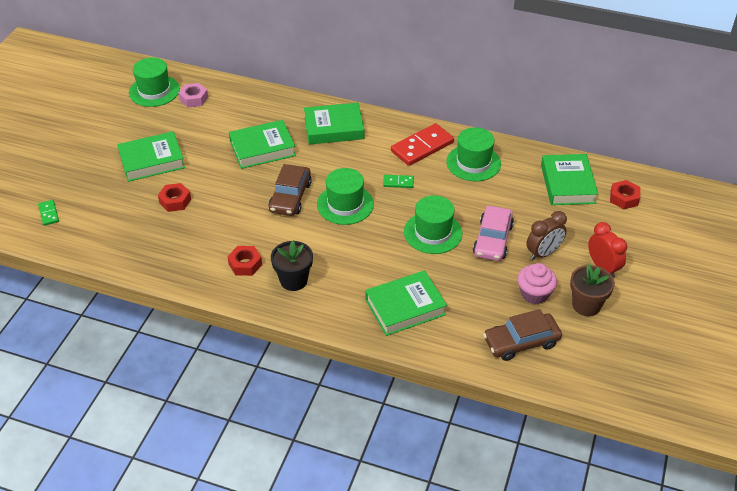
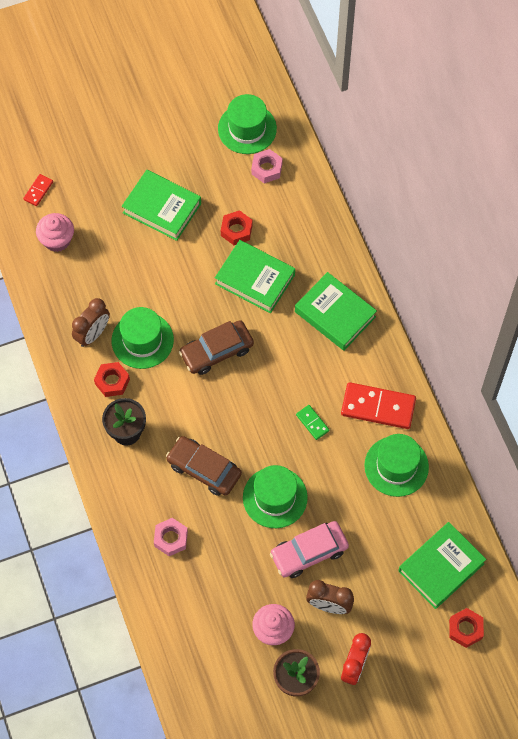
camera: 50 degrees right, 20 degrees up
green domino [38,200,59,226] -> red domino [23,174,53,206]
red nut [158,183,191,212] -> red nut moved to [221,210,253,245]
green hat [317,168,374,225] -> green hat moved to [111,307,174,369]
green book [365,270,447,336] -> pink nut [154,518,188,556]
brown car [483,309,562,361] -> brown car moved to [166,436,242,496]
none -> pink cupcake [36,213,74,252]
none -> brown clock [72,298,110,347]

